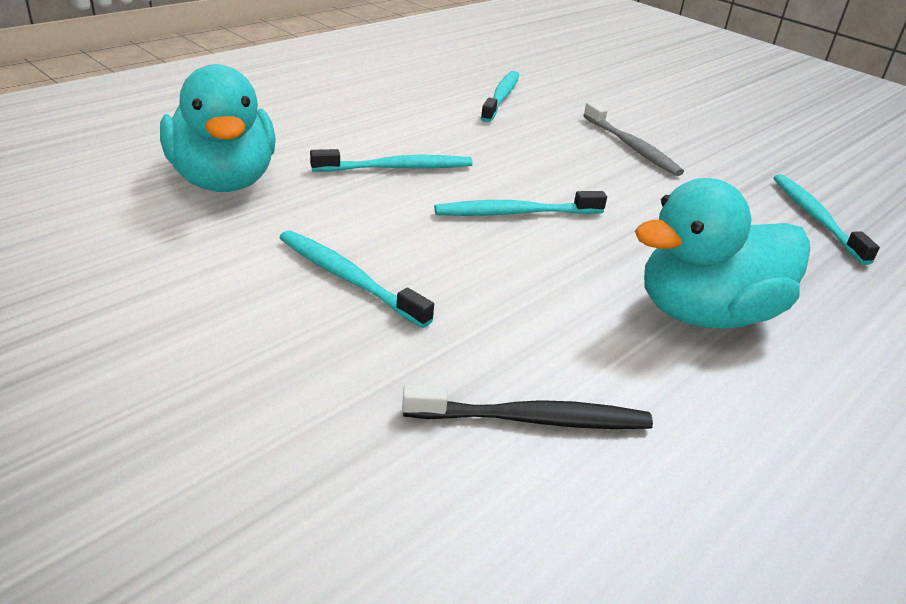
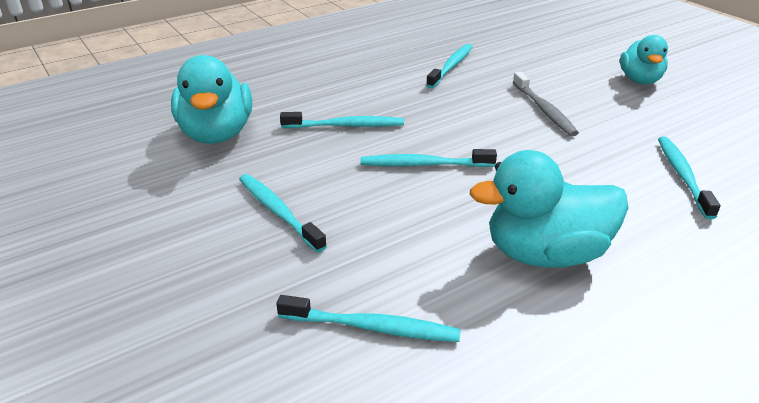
camera: 15 degrees right, 0 degrees up
black toothbrush [402,385,653,429] -> turquoise toothbrush [276,295,461,342]
none -> turquoise duck [620,35,668,84]

